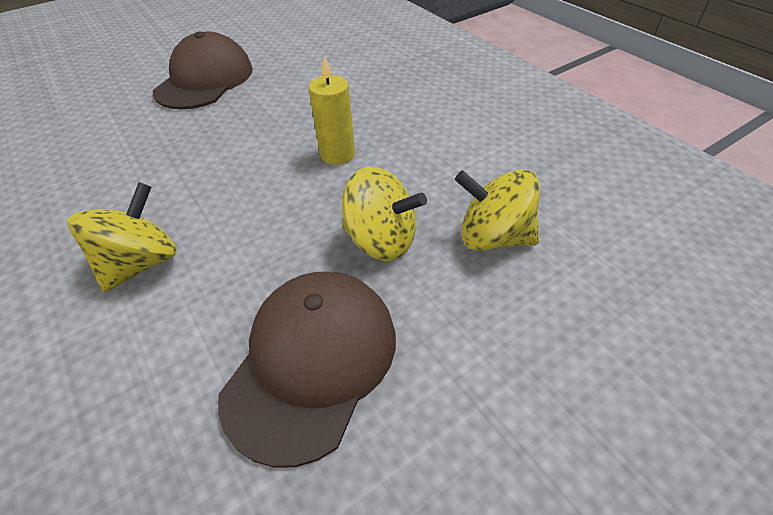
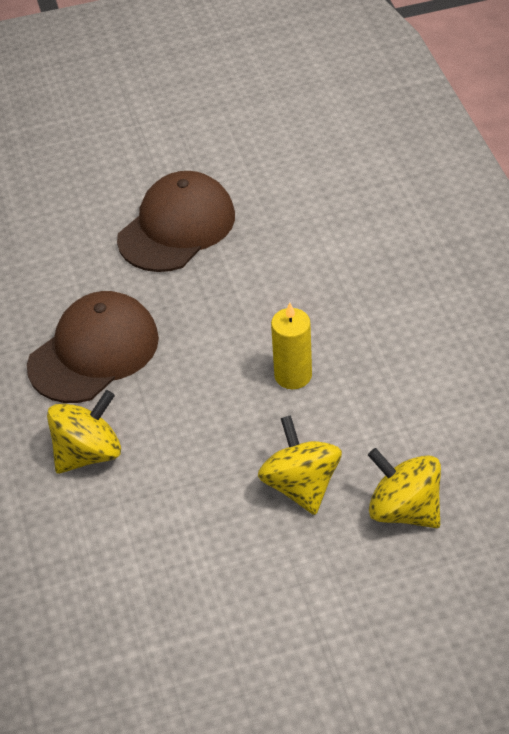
camera: 20 degrees right, 0 degrees up
brown cap [218,272,396,468] -> brown cap moved to [27,291,159,403]
yellow spinning top [342,167,427,261] -> yellow spinning top turned 150 degrees counterclockwise [258,415,342,515]

